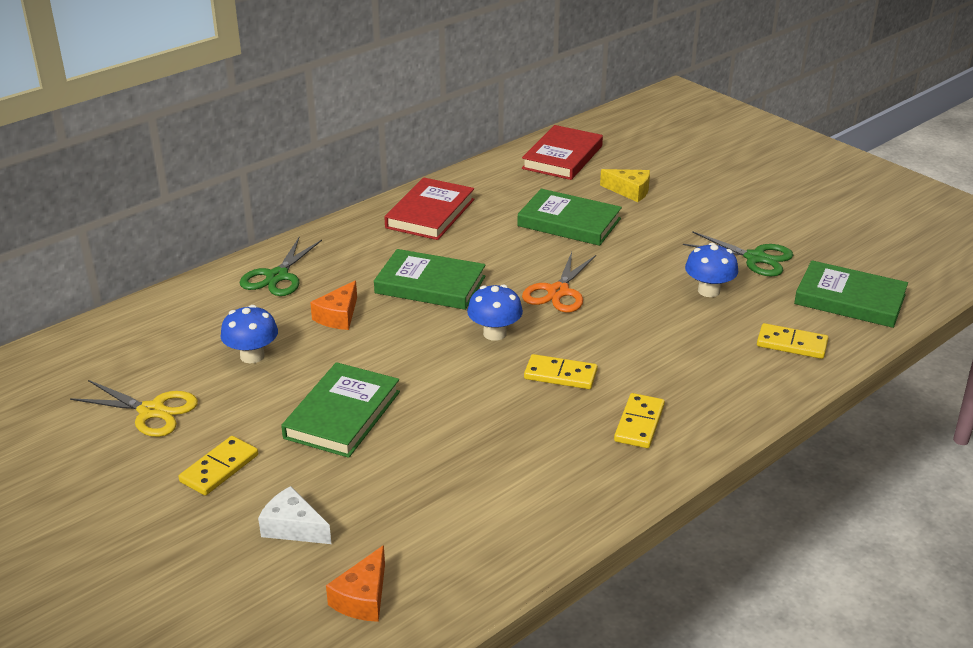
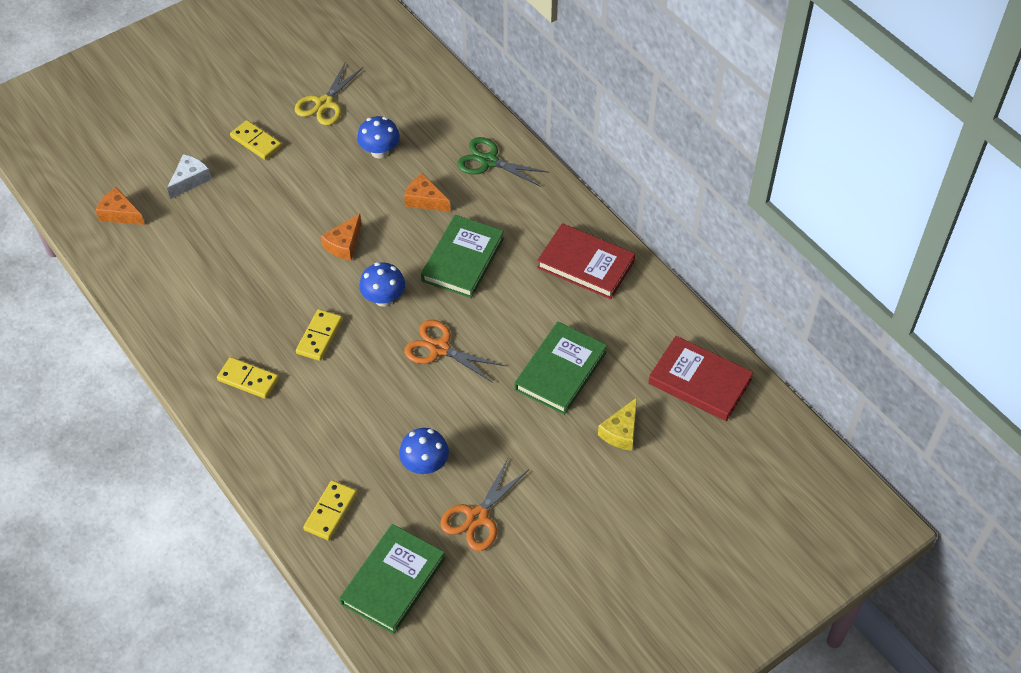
camera: 95 degrees right, 20 degrees up
green book [281,362,400,458] -> none
green scissors [683,231,793,276] -> orange scissors [440,459,528,551]
none -> orange cheese [321,214,362,261]

